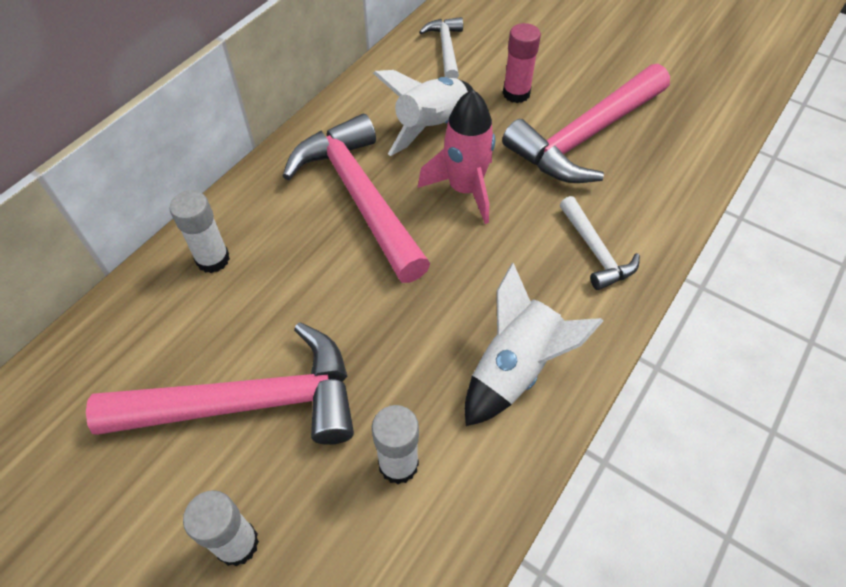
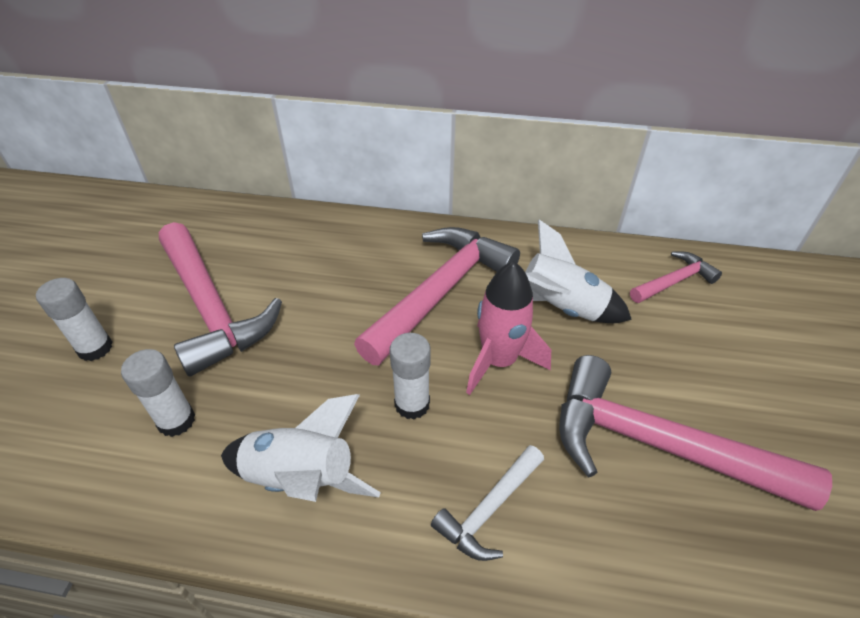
camera: 65 degrees right, 10 degrees down
white glue stick [169,190,230,273] -> white glue stick moved to [390,333,430,419]
white hammer [419,17,463,79] -> pink hammer [630,251,722,303]
pink glue stick [503,23,541,103] -> none

